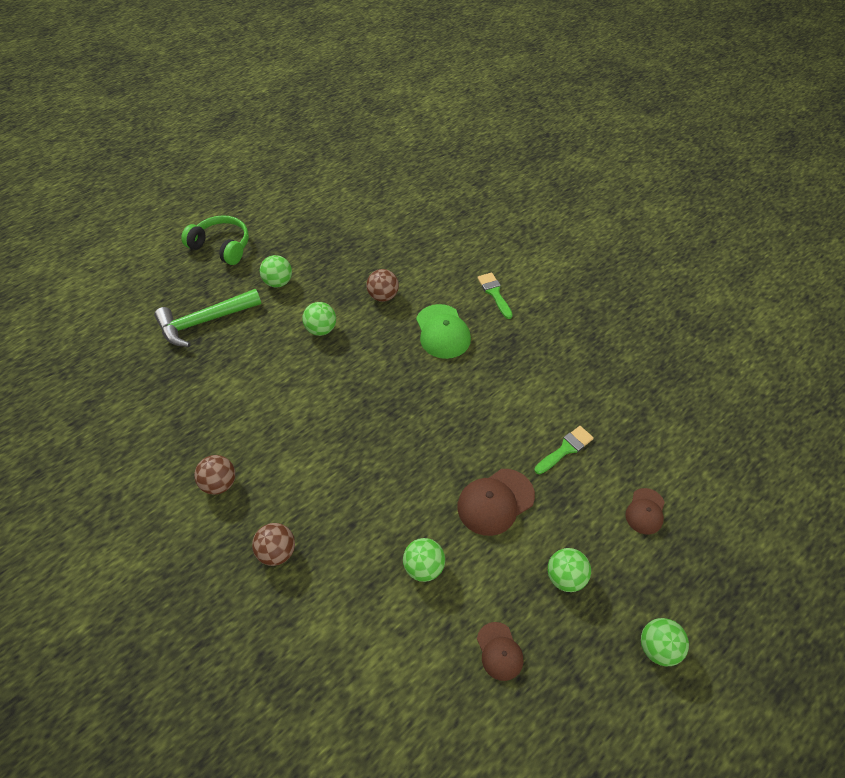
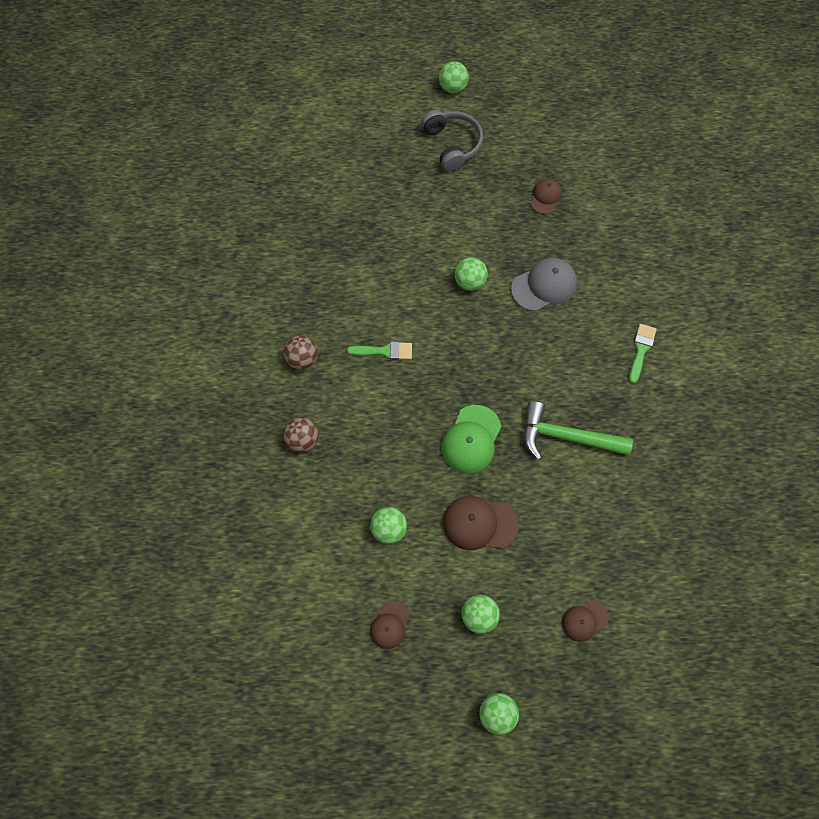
camera: 40 degrees right, 15 degrees up
green hammer [154,289,261,347] -> green hammer moved to [524,401,633,460]
green headphones [181,215,249,265] -> grey headphones [421,110,483,171]
green ball [260,255,292,288] -> green ball moved to [439,61,469,93]
brown ball [366,269,399,302] -> grey cap [511,258,577,311]
green cap [416,304,471,359] -> green cap moved to [441,405,501,473]
green brush [534,426,594,474] -> green brush moved to [347,342,412,360]
none -> brown cap [531,178,562,214]

